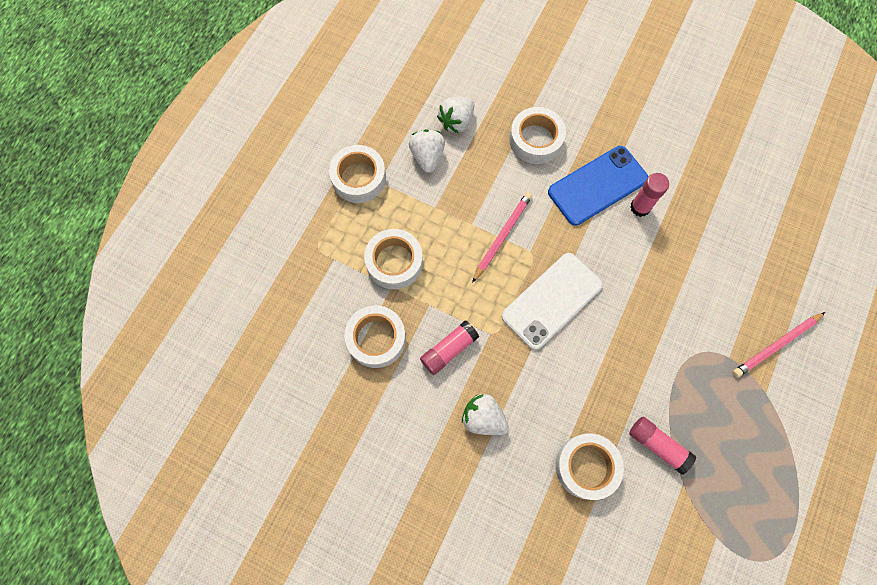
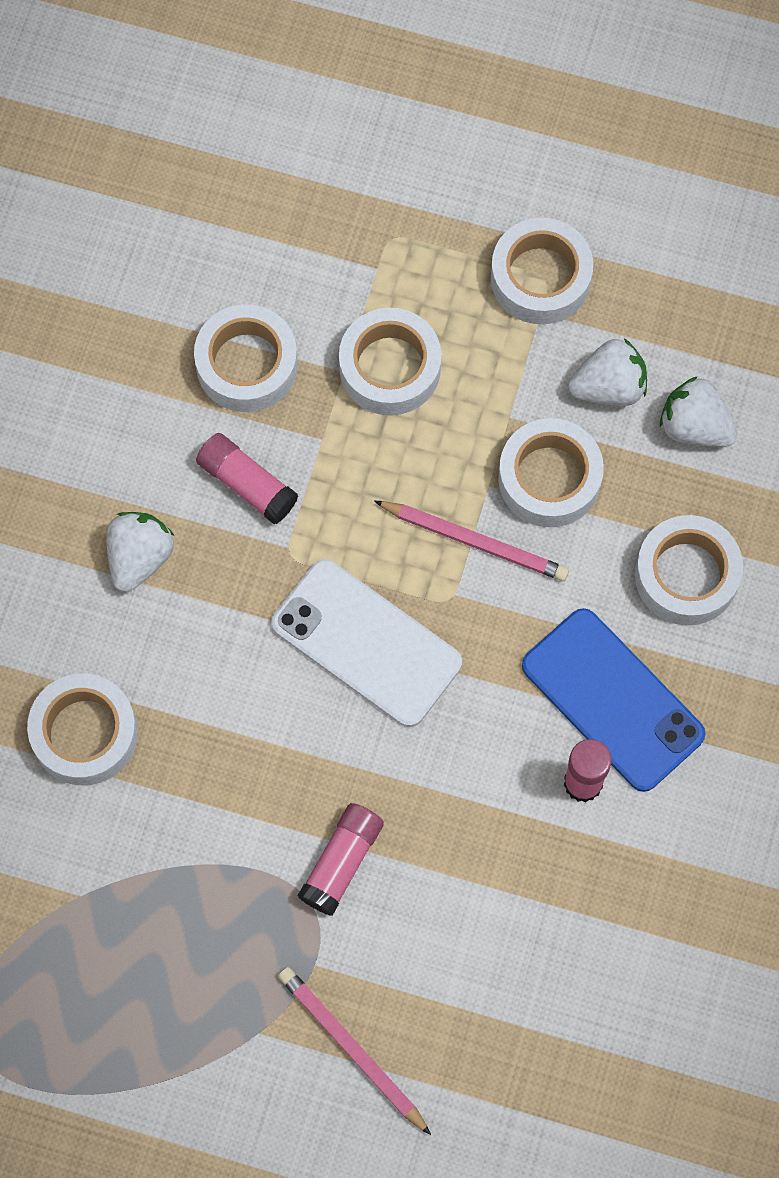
camera: 80 degrees right, 0 degrees up
pink glue stick [629,417,697,475] -> pink glue stick moved to [298,803,384,916]
none -> white tape [498,418,604,527]

